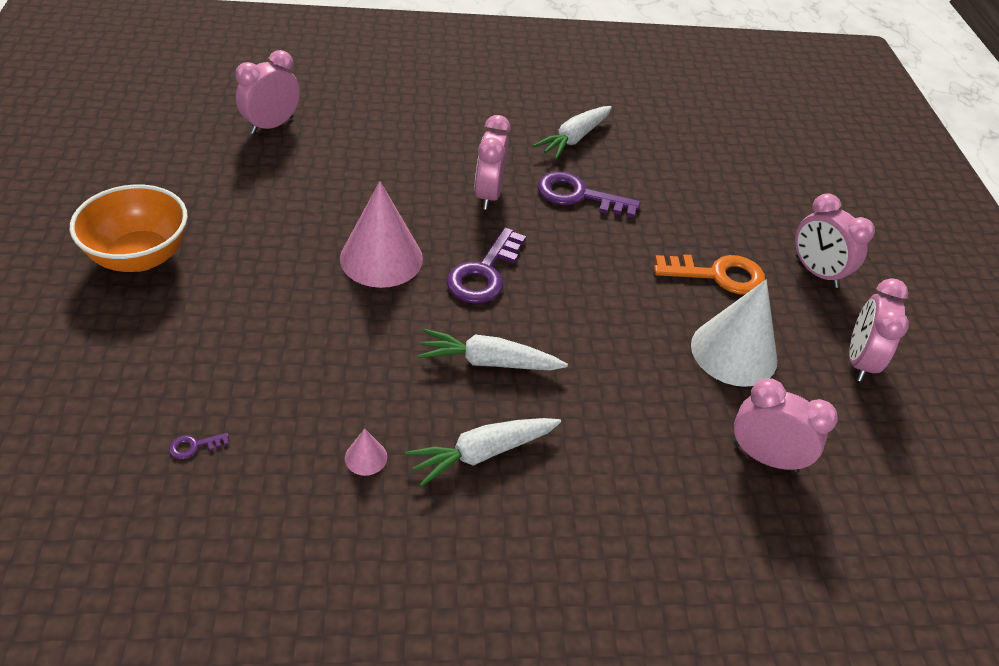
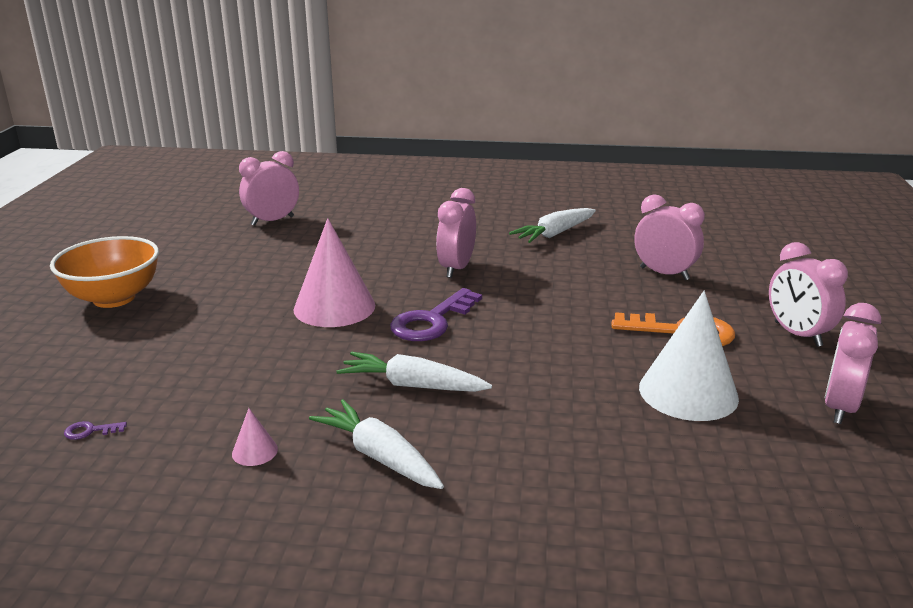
camera: 15 degrees right, 20 degrees down
white carrot [405,418,561,487] -> white carrot turned 60 degrees clockwise [309,399,444,489]
purple key [538,171,641,218] -> none
pink clock [733,378,838,472] -> pink clock moved to [634,194,705,280]

